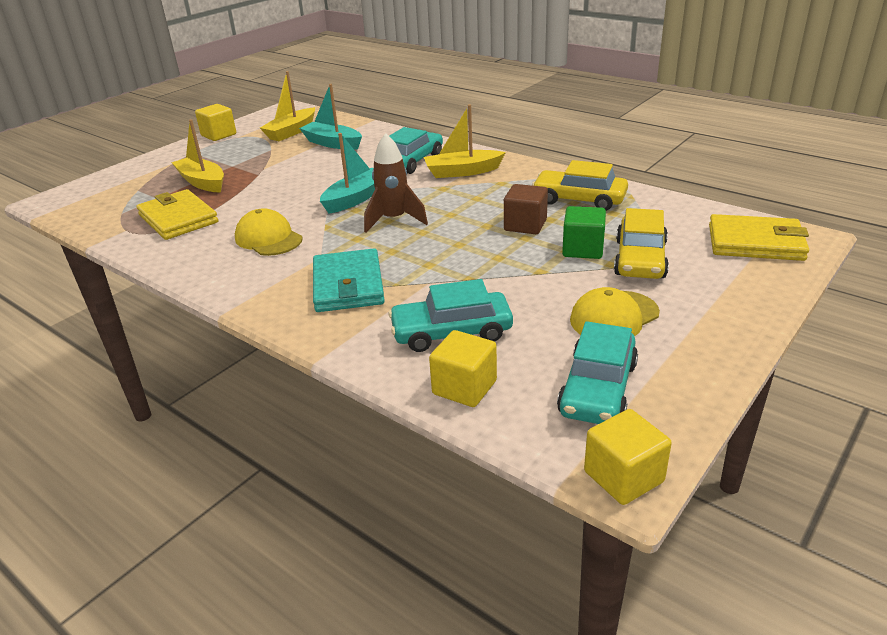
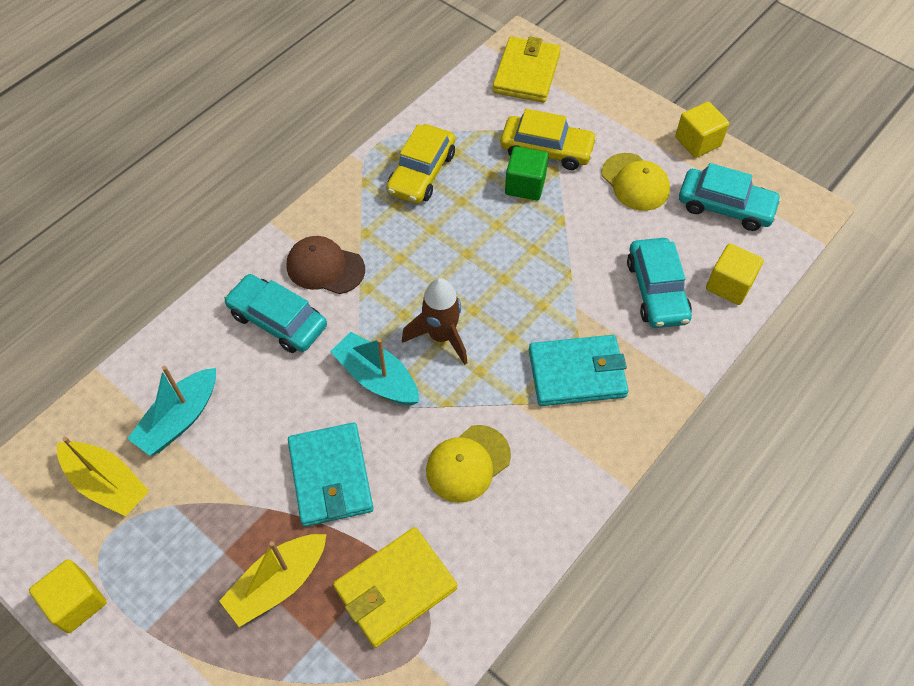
camera: 90 degrees left, 25 degrees up
yellow boat [424,104,506,178] -> brown cap [287,236,365,294]
brown cube [504,184,548,234] -> none
yellow cube [584,409,672,505] -> yellow cube moved to [675,102,729,158]
none -> turquoise wallet [288,422,374,527]

